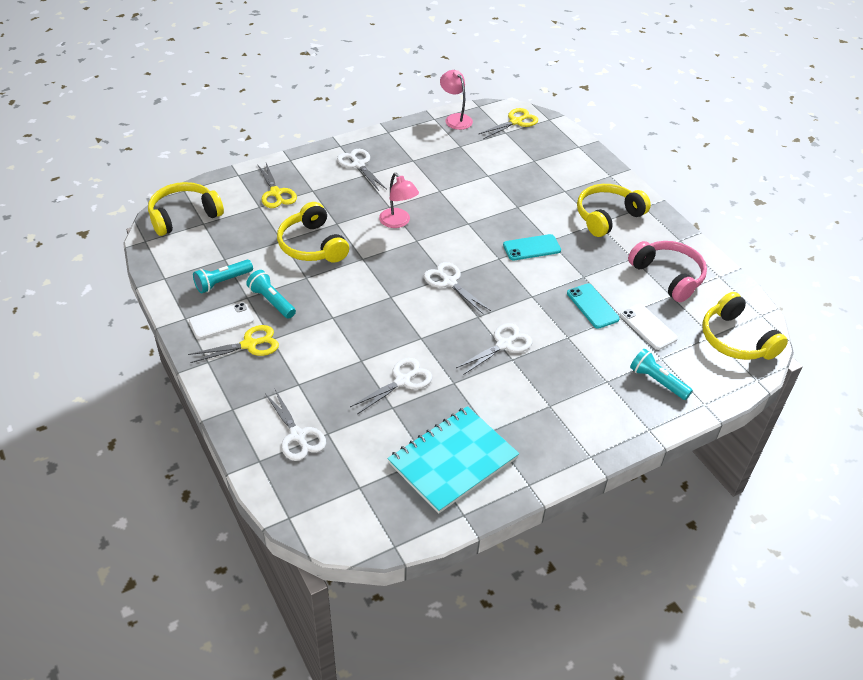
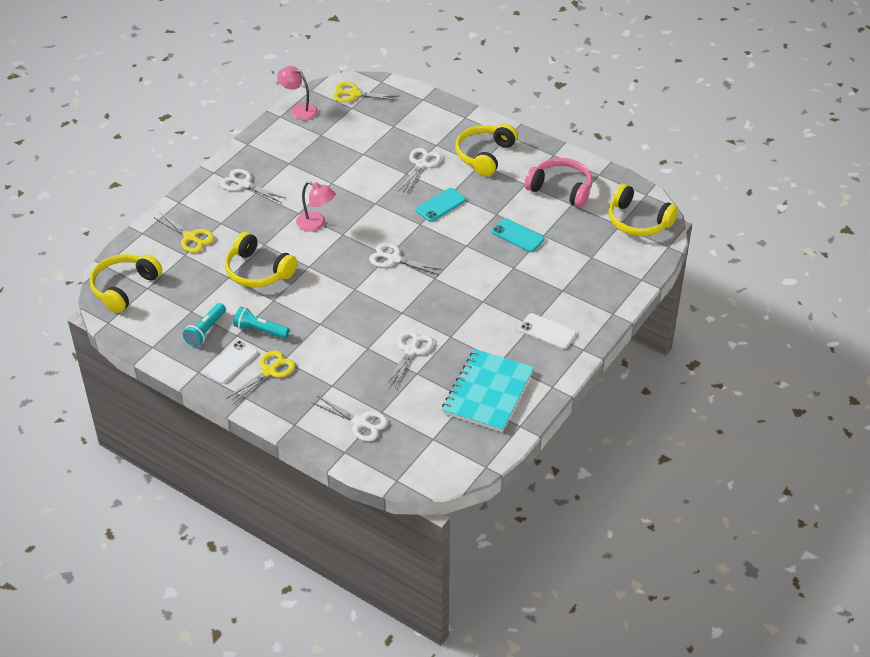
camera: 25 degrees left, 0 degrees up
white scissors [456,323,532,375] -> white scissors moved to [398,148,441,194]
yellow scissors [479,108,538,139] -> yellow scissors turned 105 degrees counterclockwise [333,82,397,102]
white phone [620,304,678,350] -> white phone moved to [519,313,576,349]
turquoise flashlight [630,349,693,400] -> none

